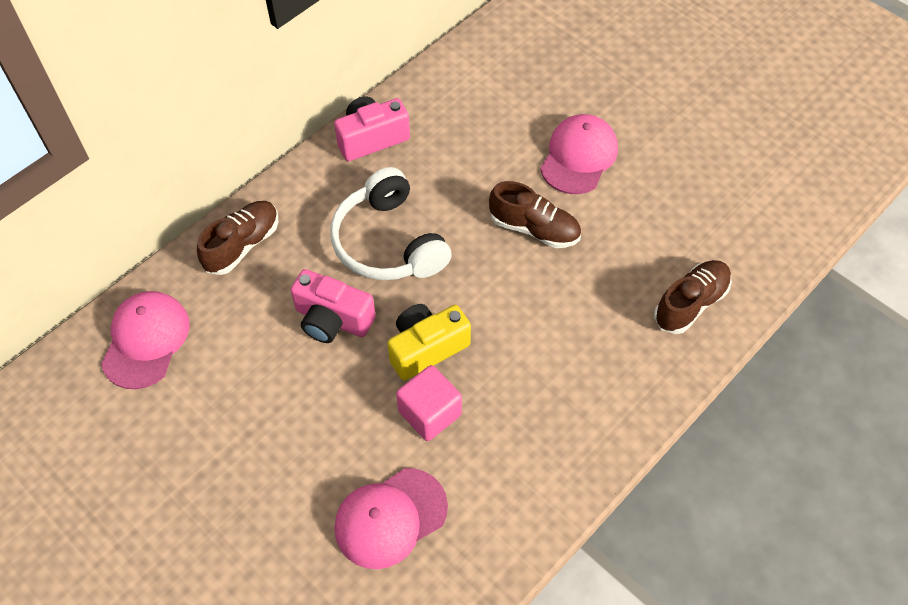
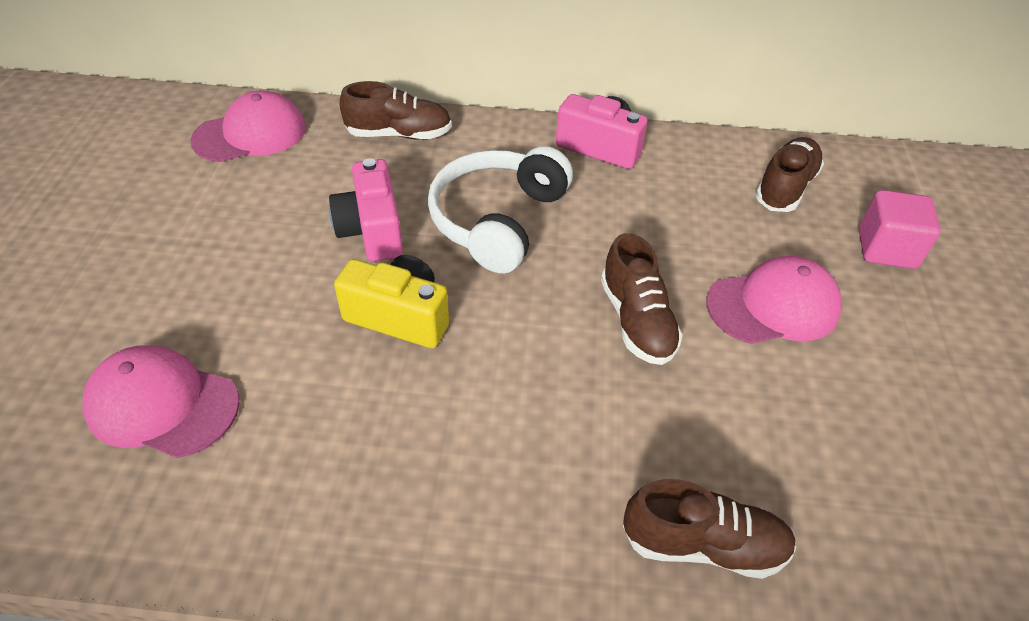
camera: 50 degrees right, 10 degrees down
pink cube [396,365,462,441] -> pink cube moved to [859,190,941,269]
none -> brown shoe [755,137,824,212]

